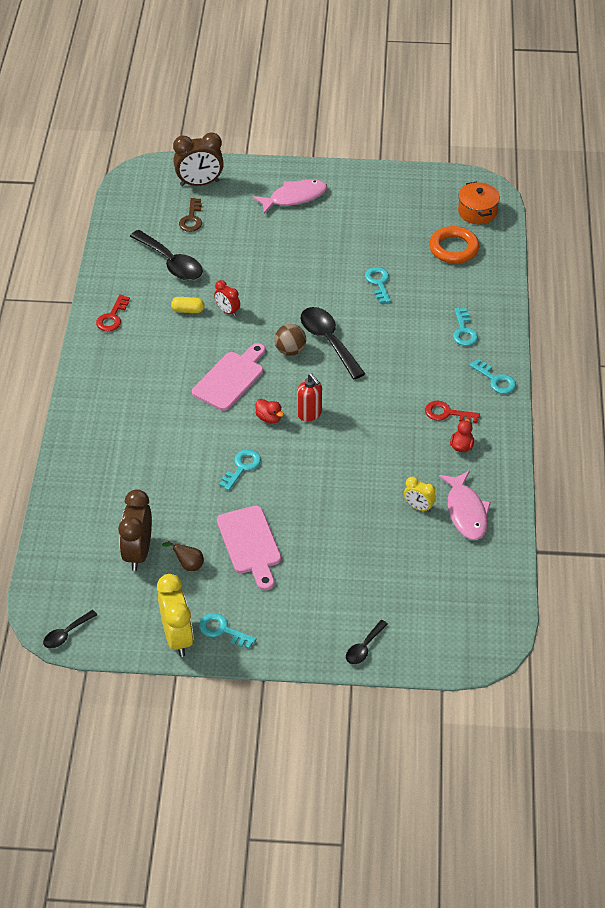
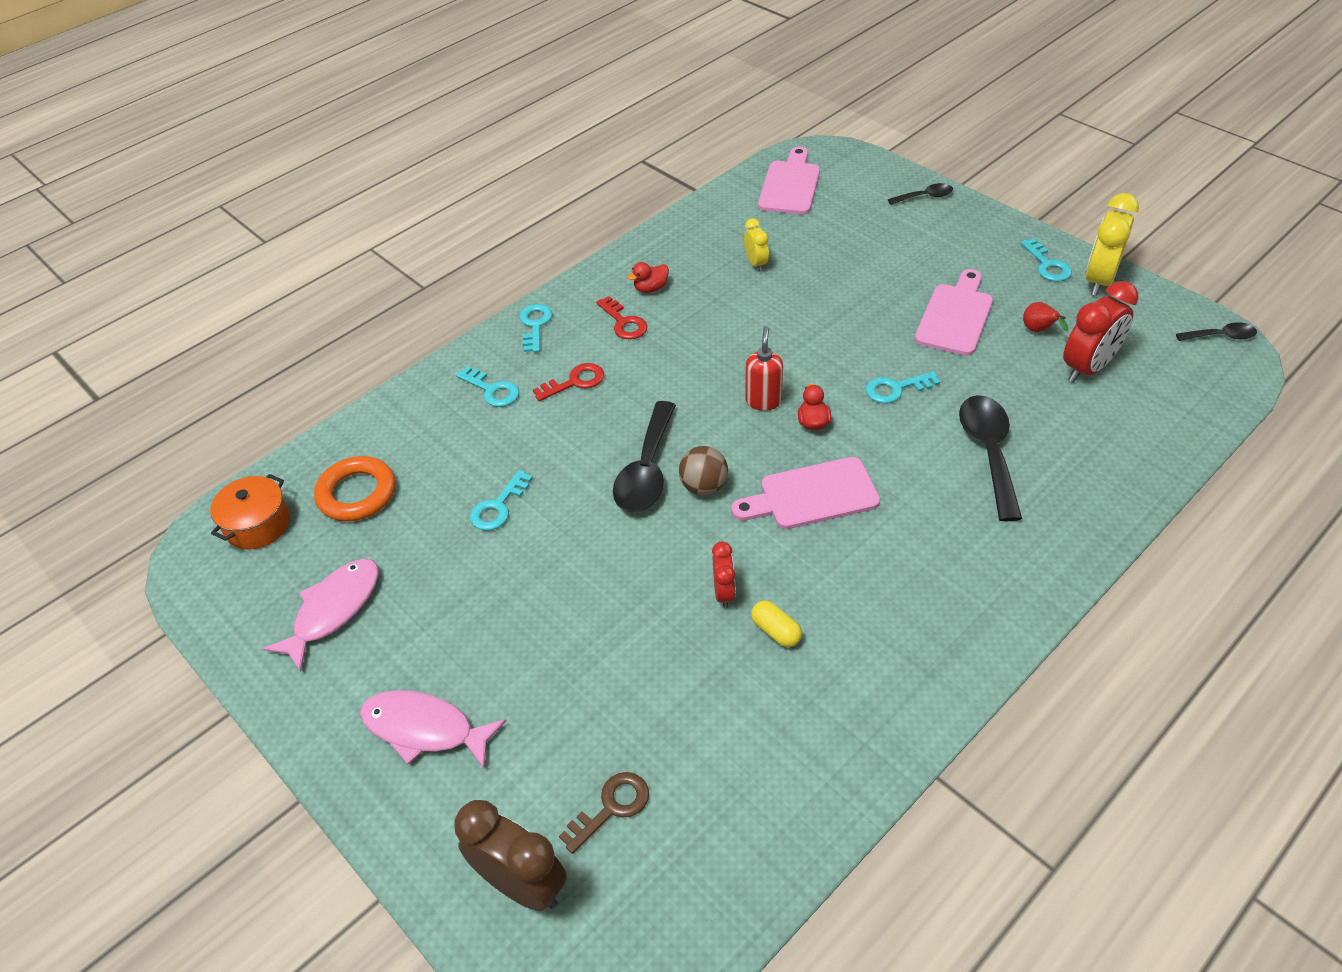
camera: 135 degrees left, 0 degrees up
red key [96,295,130,331] -> red key moved to [533,363,604,401]
brown clock [118,489,152,571] -> red clock [1063,281,1139,383]
black spoon [130,230,203,281] -> black spoon moved to [959,395,1022,521]
brown pear [162,541,204,571] -> red pear [1023,302,1068,332]
pink fish [439,471,491,540] -> pink fish moved to [263,559,379,672]
turquoise key [453,308,478,346] -> turquoise key turned 90 degrees clockwise [456,366,519,407]
none -> pink cutting board [758,147,820,215]

